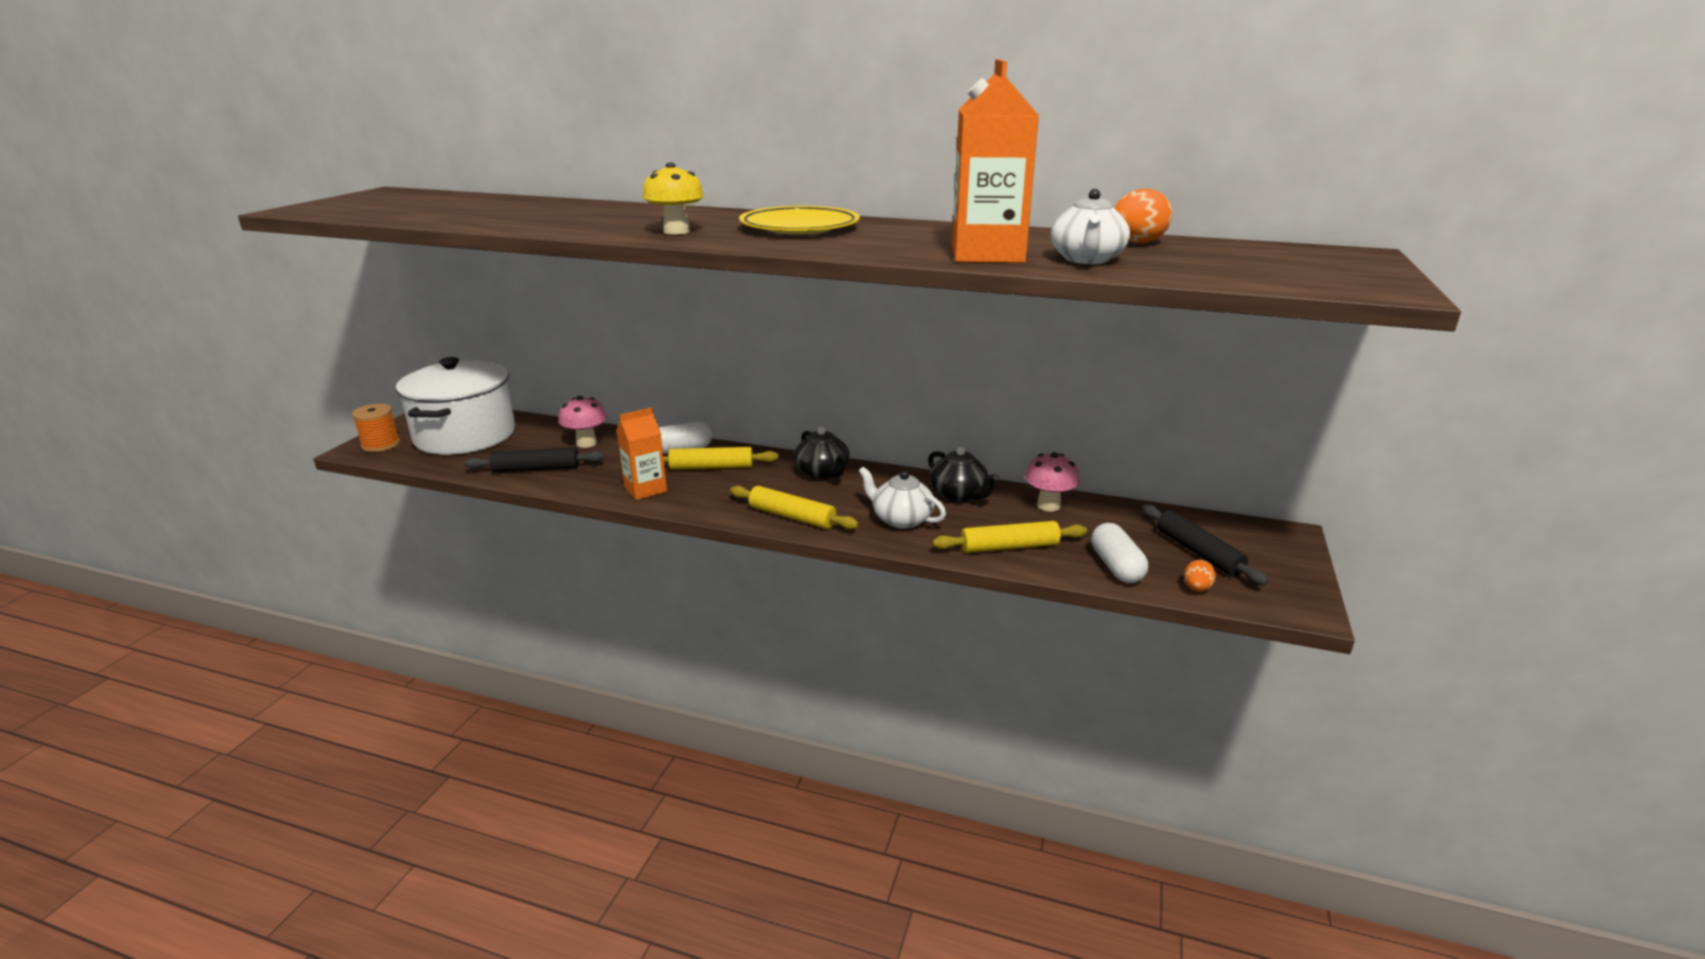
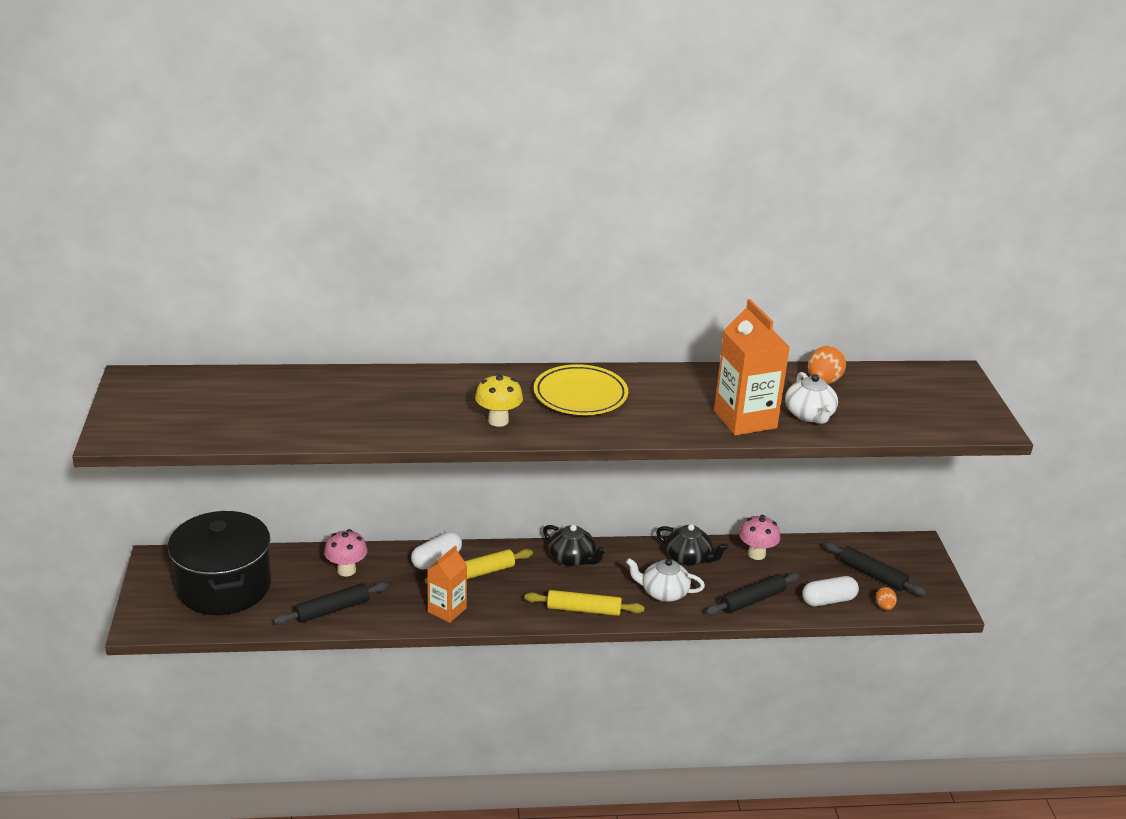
camera: 25 degrees left, 5 degrees up
orange spool [352,404,400,452] -> none
white pot [396,357,515,455] -> black pot [168,511,271,615]
yellow rolling pin [932,521,1087,553] -> black rolling pin [706,573,800,615]
white capsule [1091,523,1148,583] -> white capsule turned 75 degrees counterclockwise [802,576,859,606]

